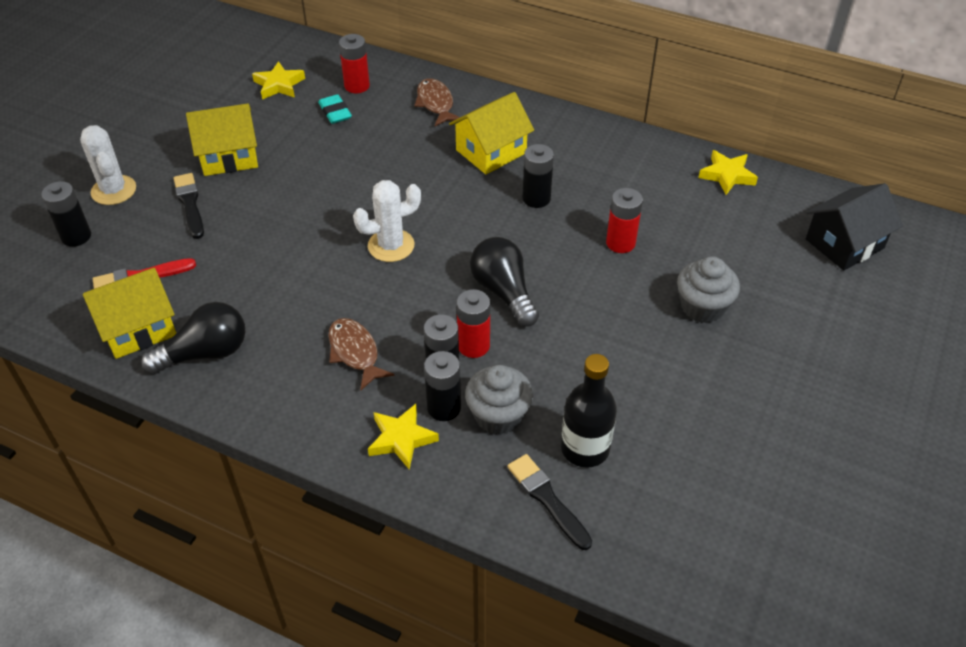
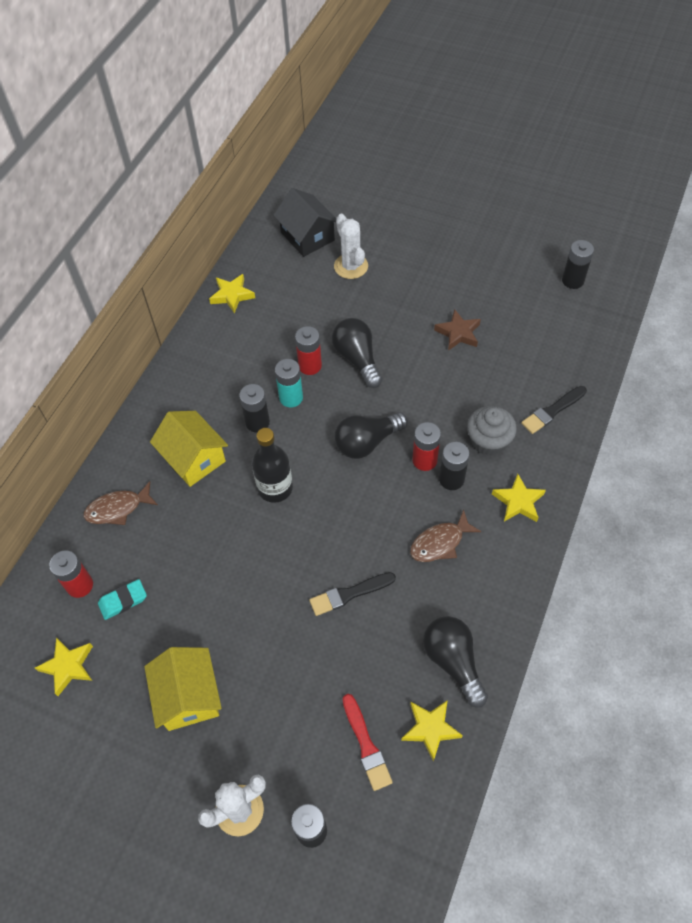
camera: 90 degrees left, 10 degrees up
yellow house [83,268,176,359] -> yellow star [401,700,463,762]
black brush [174,173,204,239] -> black brush moved to [309,572,396,616]
white cactus [353,180,421,262] -> white cactus moved to [334,214,368,279]
black battery [424,351,461,421] -> black battery moved to [562,240,594,289]
black bottle [561,354,617,468] -> black bottle moved to [252,428,293,503]
grey cupcake [677,256,740,323] -> none
none -> turquoise battery [275,359,303,407]
none -> black light bulb [332,318,382,388]
none -> brown star [434,309,481,351]

